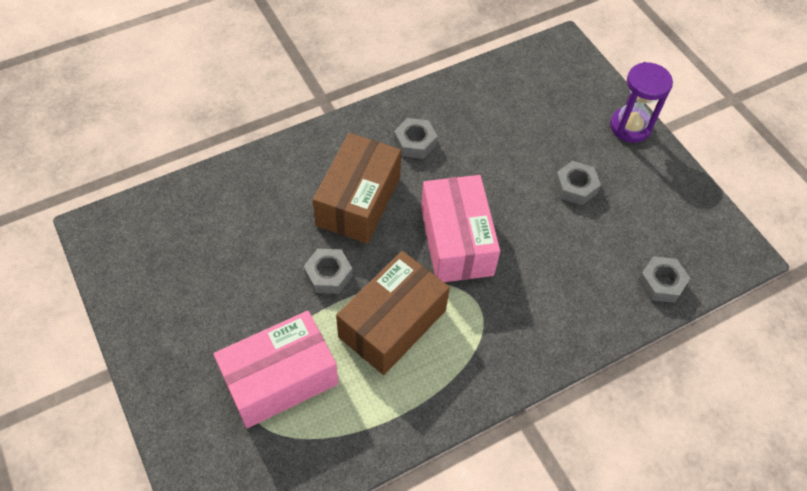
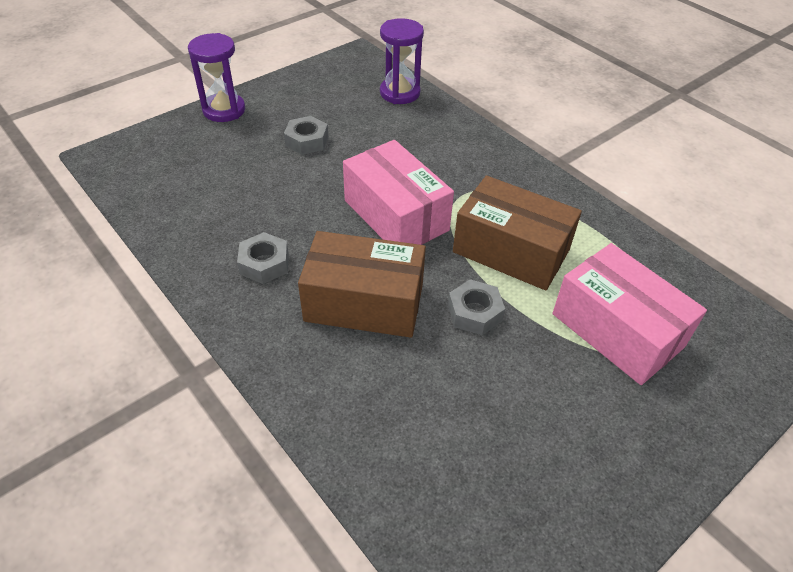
camera: 100 degrees left, 10 degrees down
pink box [421,175,500,282] -> pink box turned 75 degrees clockwise [343,140,454,245]
grey nut [638,256,690,303] -> purple hourglass [380,18,424,104]

